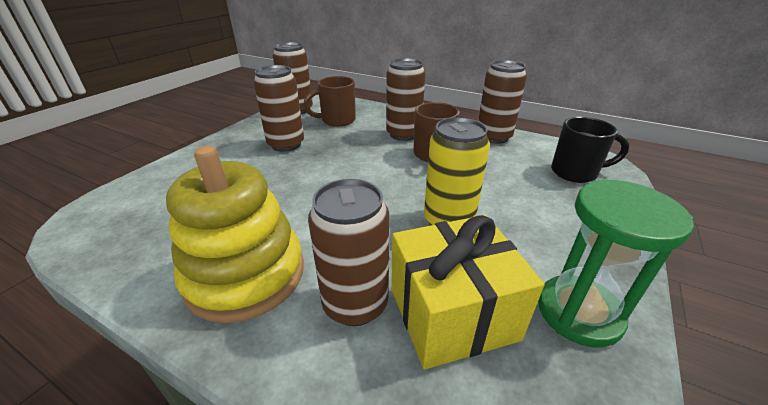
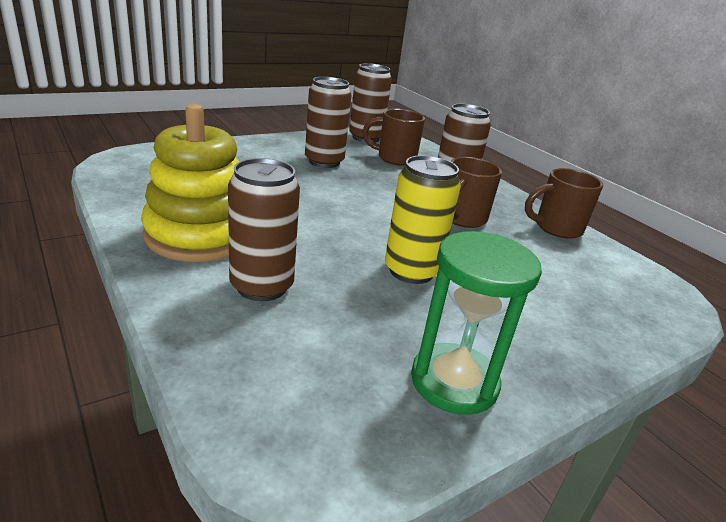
camera: 25 degrees right, 5 degrees down
yellow gift [391,215,545,369] -> none
brown can [478,60,527,144] -> brown mug [525,168,603,239]
black mug [551,117,629,183] -> none

